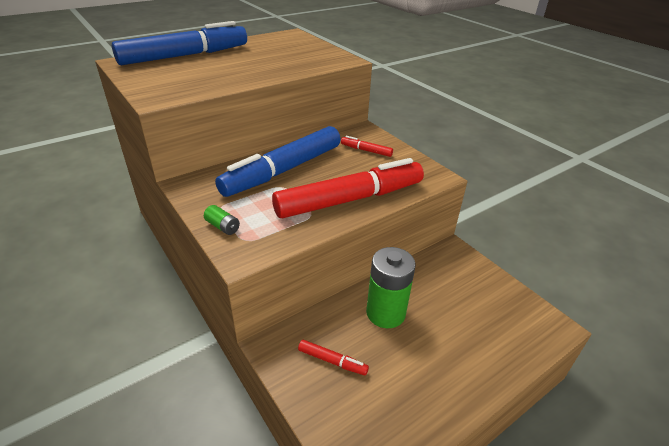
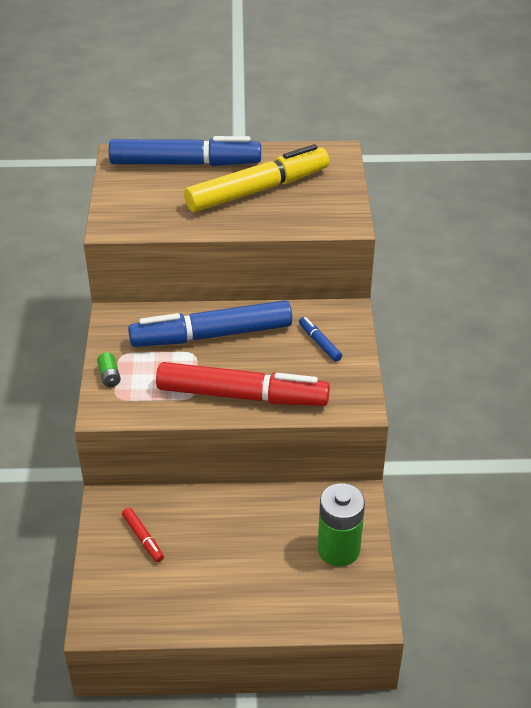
camera: 35 degrees right, 5 degrees up
red marker [341,136,393,157] -> blue marker [299,317,342,362]
green battery [366,247,416,328] -> green battery moved to [318,483,365,566]
none -> yellow marker [184,144,329,212]

